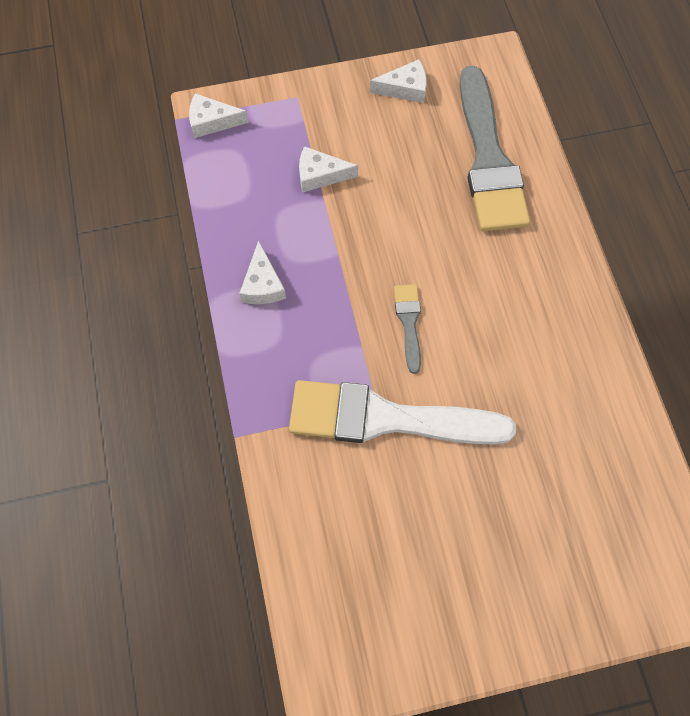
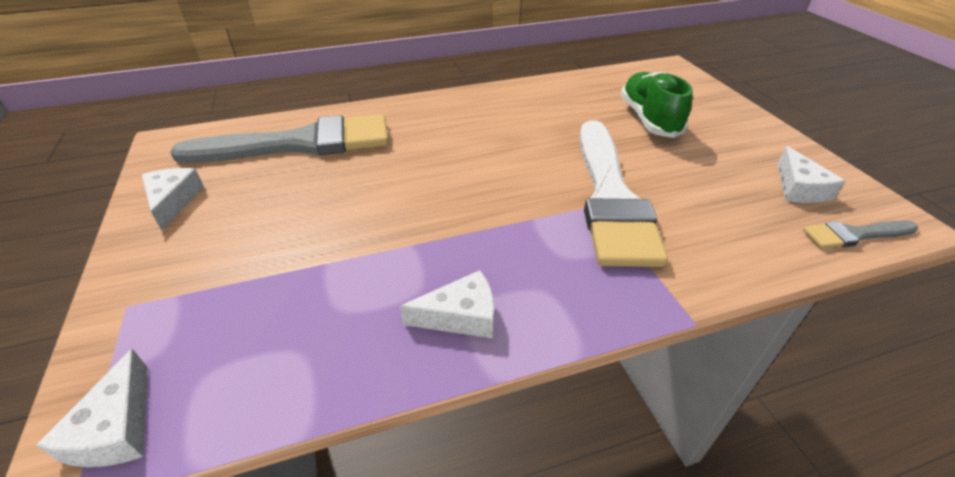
camera: 95 degrees left, 25 degrees down
white cheese [299,146,358,192] -> white cheese moved to [777,146,845,203]
grey brush [394,284,421,374] -> grey brush moved to [803,220,918,249]
none -> green shoe [620,71,693,138]

